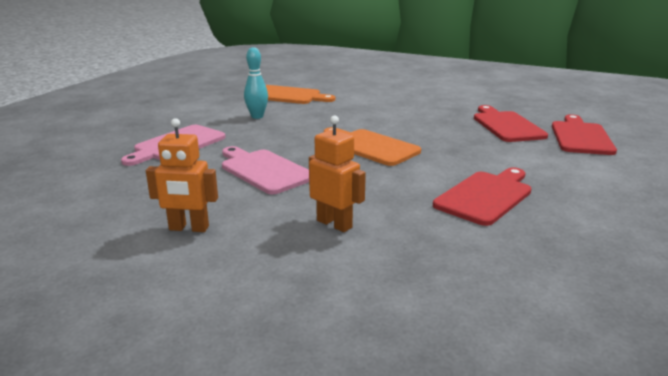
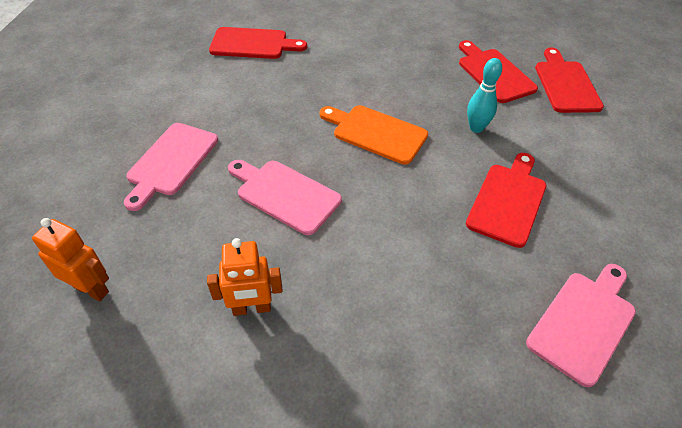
camera: 15 degrees left, 25 degrees up
turquoise bowling pin [244,47,268,119] -> turquoise bowling pin moved to [467,58,502,133]
orange cutting board [266,85,335,104] -> red cutting board [209,27,307,59]
orange robot [309,116,366,232] -> orange robot moved to [32,218,109,301]
none -> pink cutting board [526,264,636,387]

